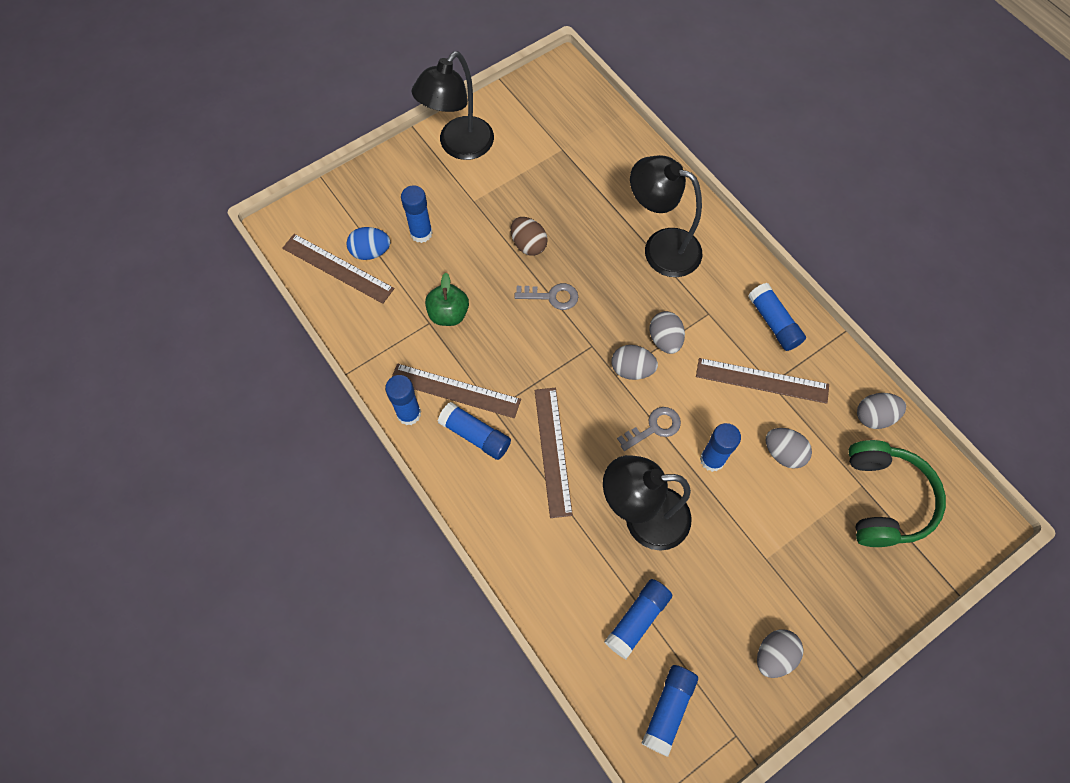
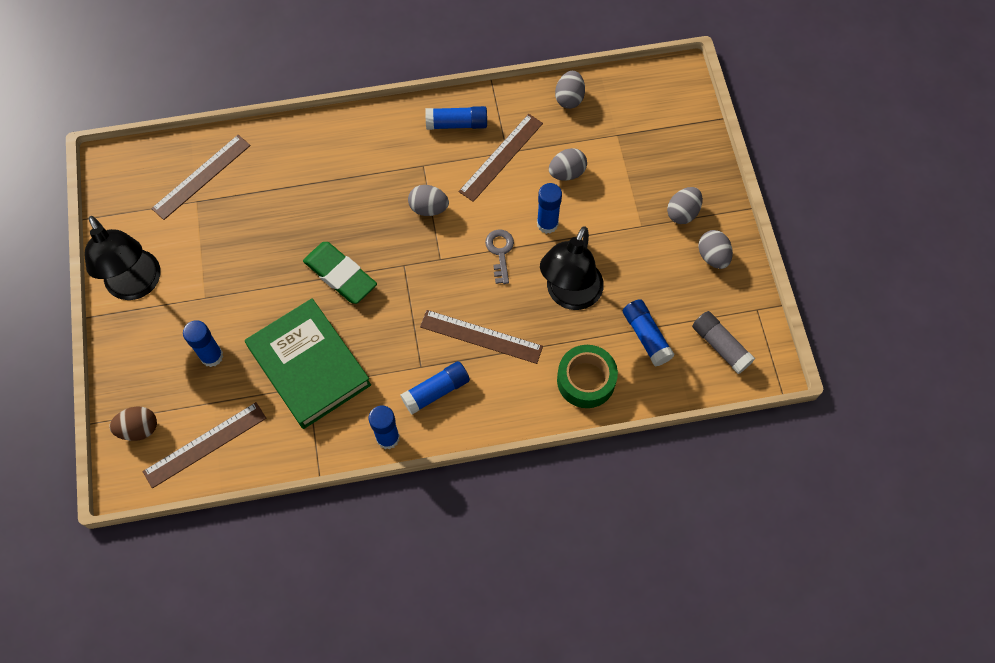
camera: 65 degrees left, 0 degrees up
blue egg [347,227,390,260] -> none
brown ruler [392,363,521,418] -> brown ruler moved to [151,135,251,220]
green apple [425,273,469,326] -> green book [245,298,371,429]
brown egg [511,217,548,256] -> brown egg moved to [109,406,157,441]
grey key [514,283,578,310] -> green eraser [303,242,377,304]
grey egg [611,345,658,380] -> grey egg moved to [667,187,703,224]
black lamp [630,155,702,277] -> none
blue glue stick [641,665,698,757] -> grey glue stick [692,311,755,374]
green headphones [848,440,946,547] -> none
none -> green tape [557,345,618,408]

